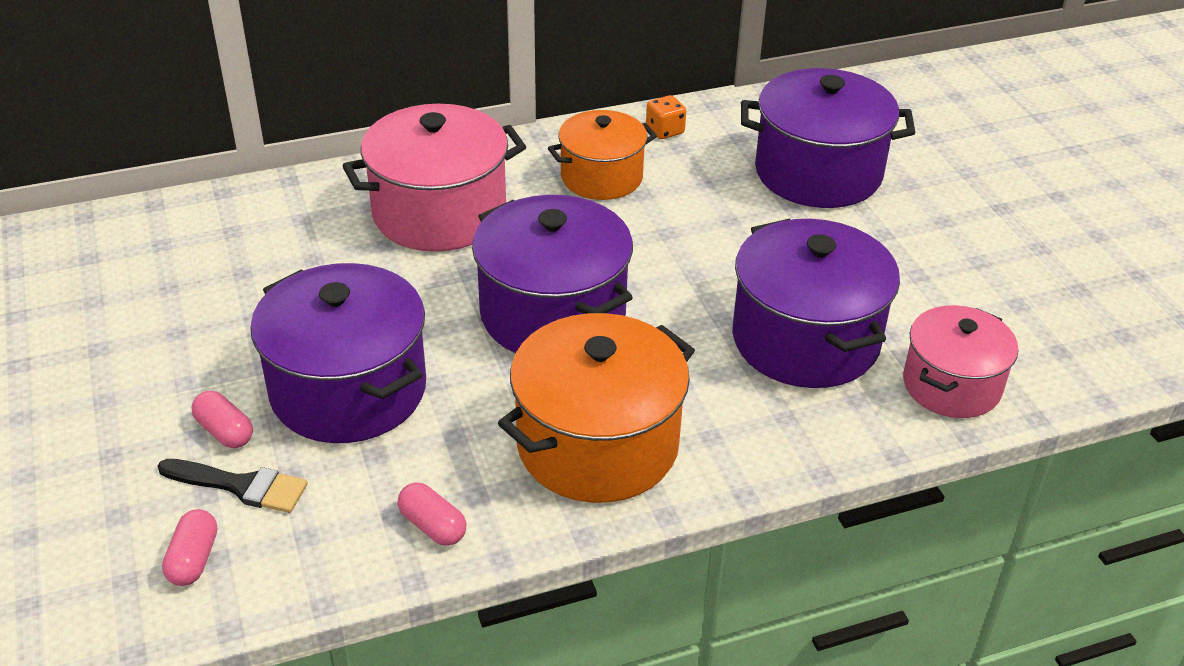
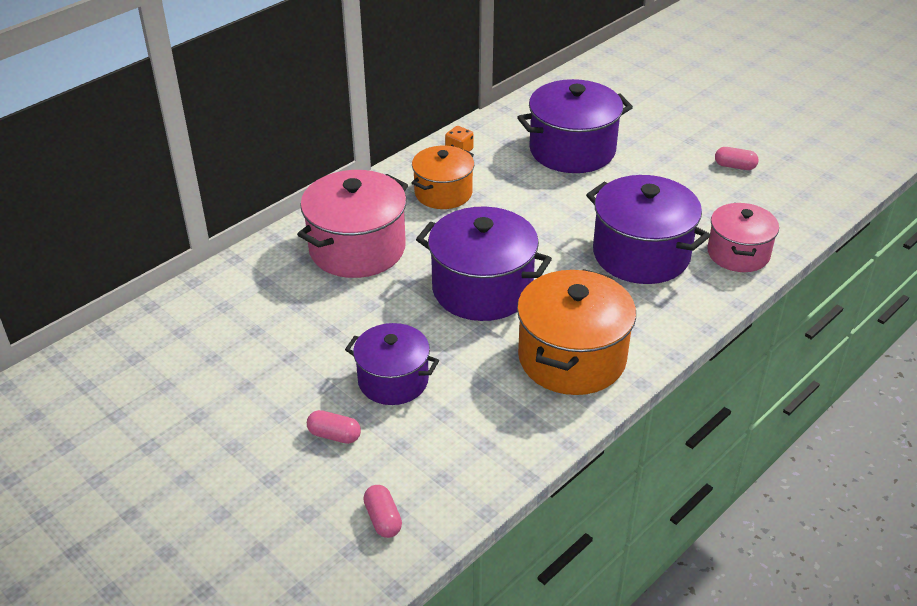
camera: 25 degrees left, 0 degrees up
black brush [158,459,308,513] -> none
purple pot [250,263,426,443] -> purple pot [345,323,439,405], size x0.64
pink capsule [398,482,466,546] -> pink capsule moved to [715,147,758,170]

